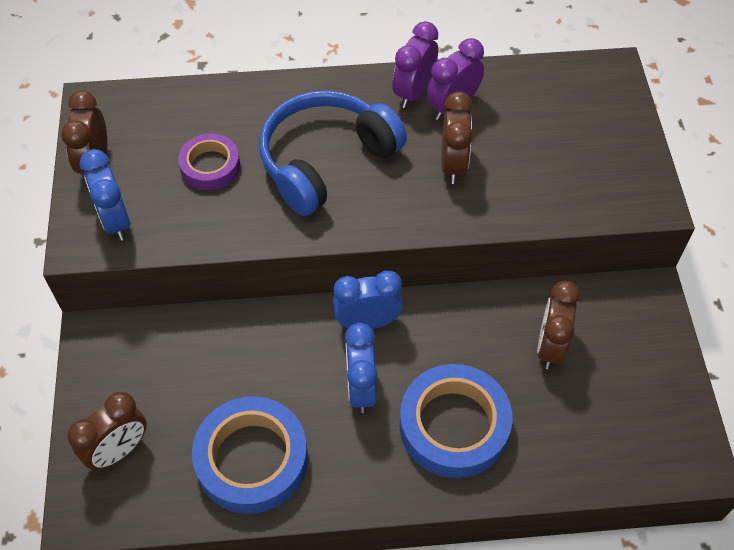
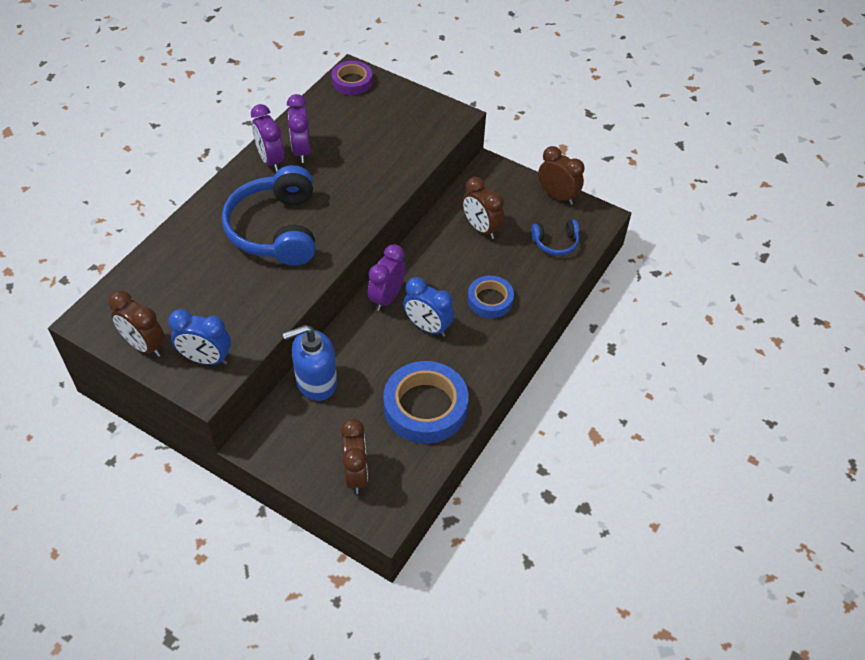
camera: 55 degrees left, 5 degrees down
purple tape [178,133,240,190] -> purple tape moved to [331,61,373,95]
blue clock [333,271,403,329] -> purple clock [368,244,406,311]
blue tape [399,364,512,478] -> blue tape [468,275,514,318], size x0.59
brown clock [441,91,473,184] -> brown clock moved to [538,146,584,205]
none -> blue soap dispenser [283,325,337,401]
none -> blue headphones [531,220,579,255]

